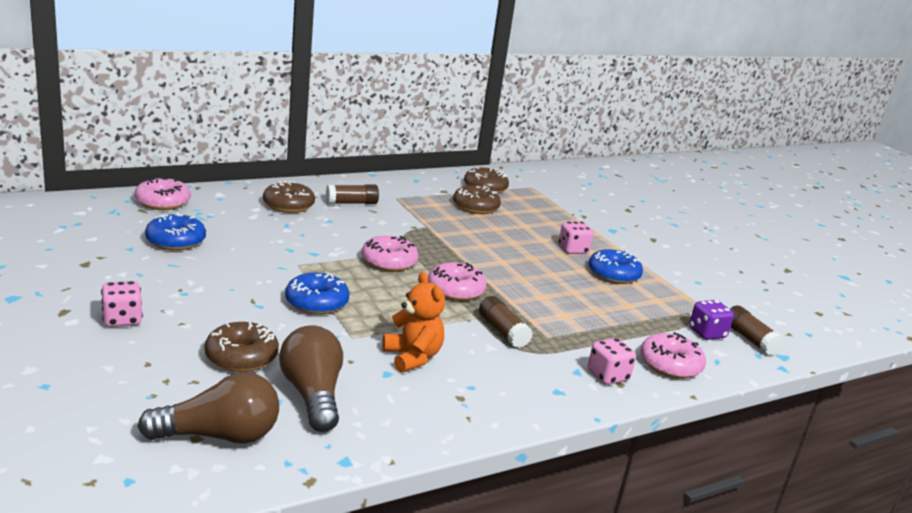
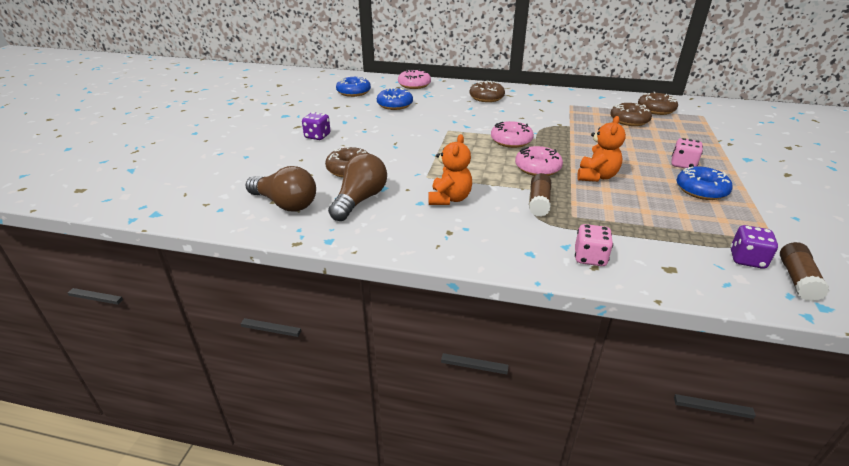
camera: 45 degrees right, 10 degrees up
pink dice [101,281,143,327] -> purple dice [302,112,331,140]
blue donut [285,272,349,315] -> blue donut moved to [336,77,371,97]
brown glue stick [326,185,379,204] -> none
pink donut [640,332,706,379] -> none
none -> orange teddy bear [577,116,626,182]

